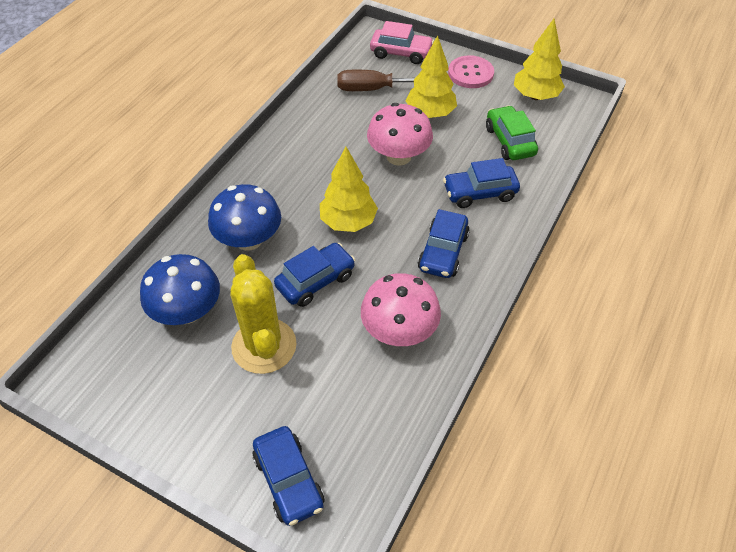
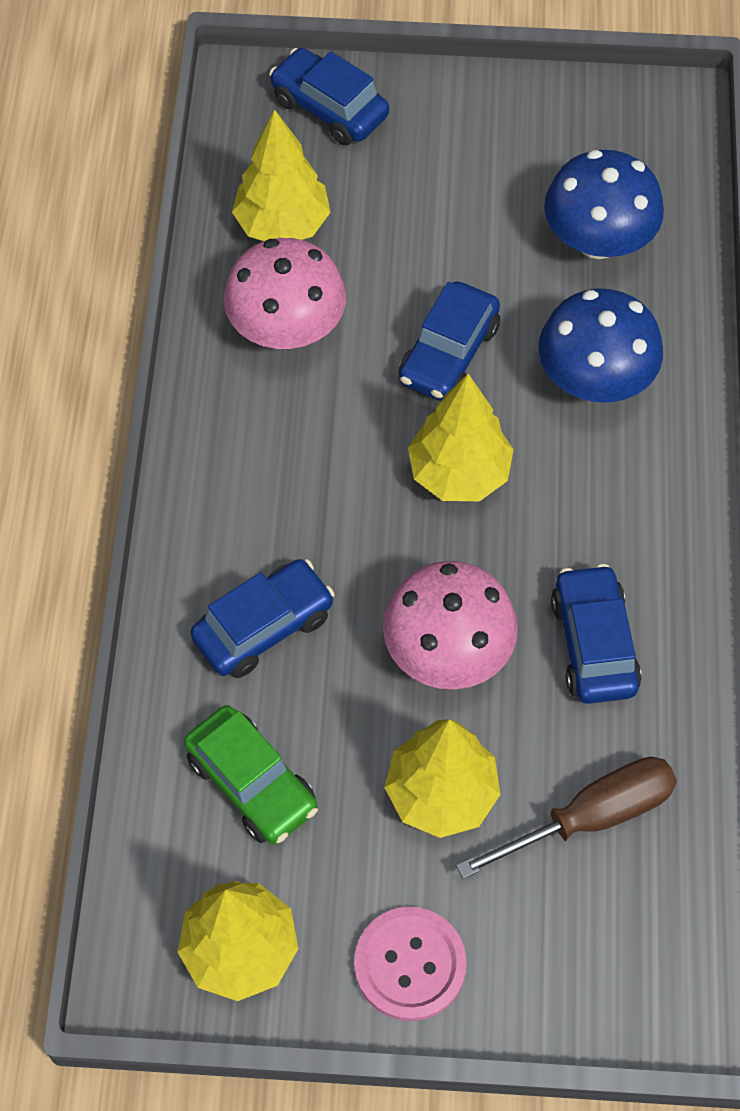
camera: 155 degrees right, 10 degrees up
yellow cactus [230,254,296,374] -> none
pink car [370,21,434,64] -> none
blue car [418,209,470,278] -> blue car moved to [551,564,642,704]
none -> yellow tree [232,110,330,241]

